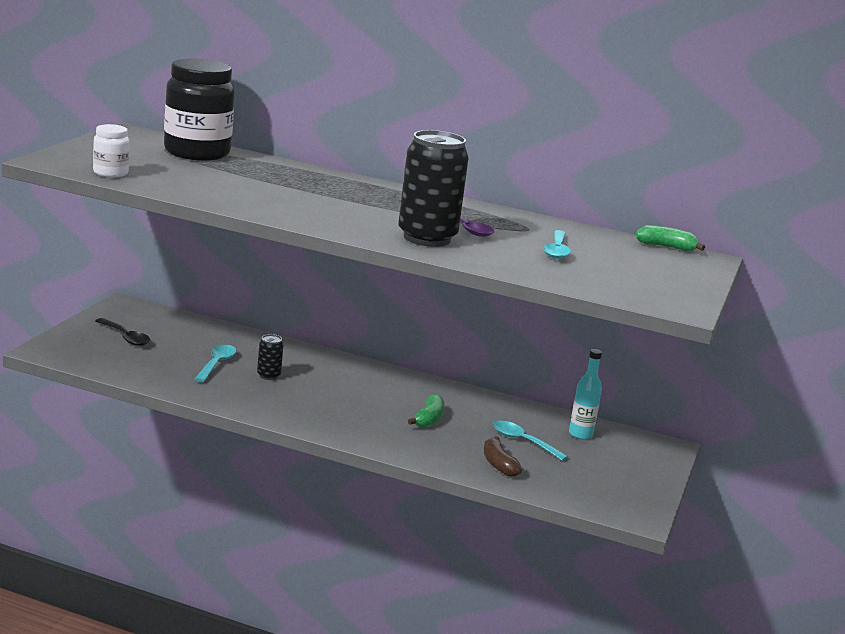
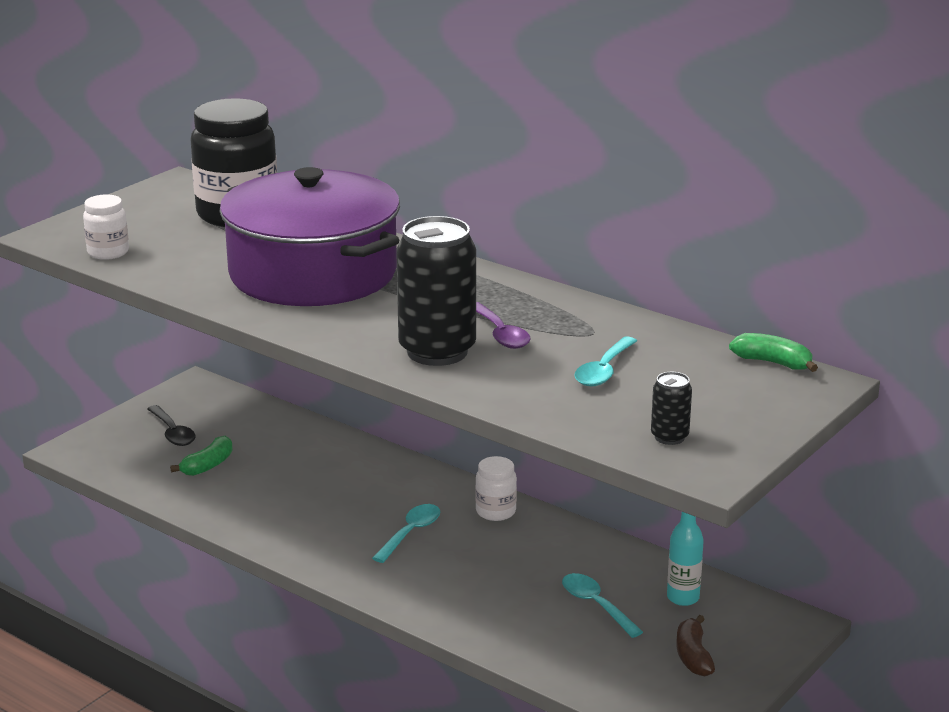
camera: 20 degrees right, 5 degrees up
turquoise spoon [194,345,236,382] -> turquoise spoon moved to [372,504,441,563]
black can [257,334,283,380] -> black can moved to [651,372,692,445]
green banana [408,394,444,428] -> green banana moved to [170,436,233,476]
brown banana [484,436,522,477] -> brown banana moved to [676,615,715,676]
none -> purple pot [219,167,400,306]
none -> white jar [475,456,517,521]

